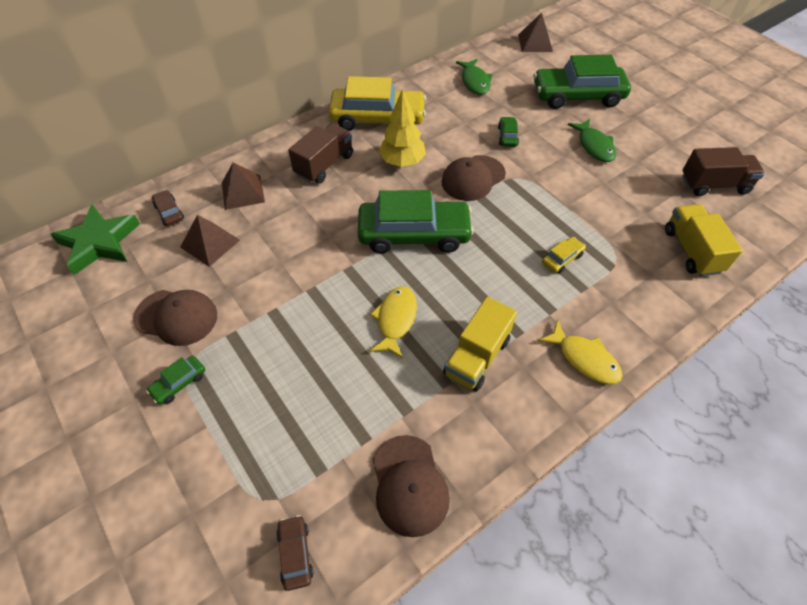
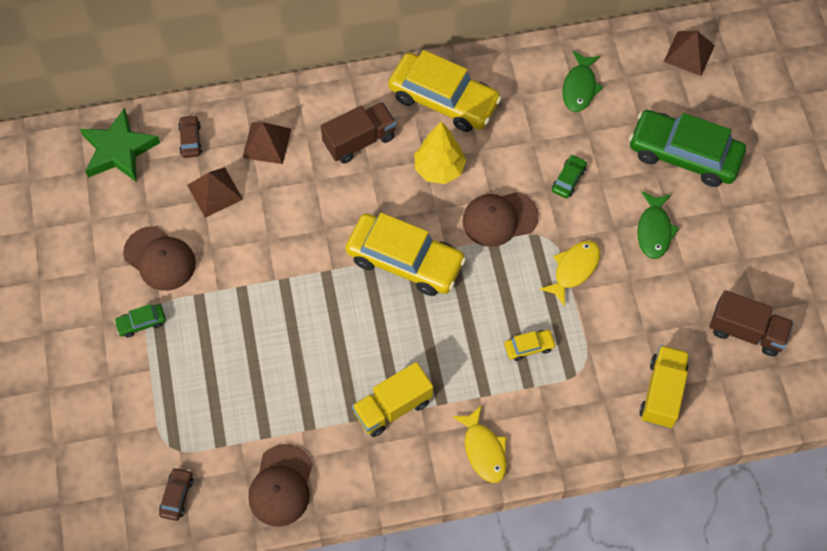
camera: 25 degrees right, 10 degrees up
green car [358,190,474,253] -> yellow car [346,213,466,296]
yellow fish [370,286,417,358] -> yellow fish moved to [539,240,600,307]

